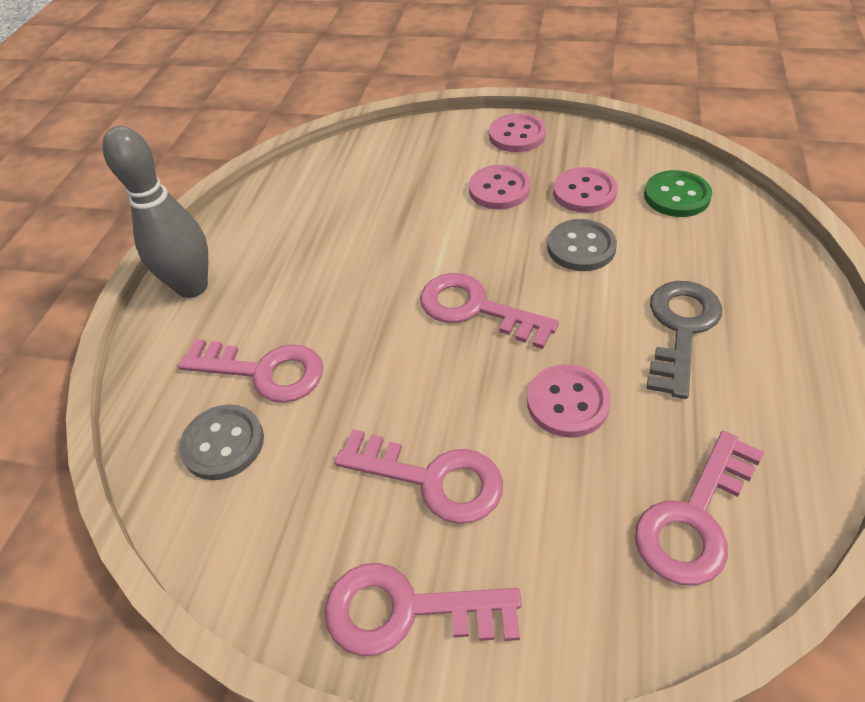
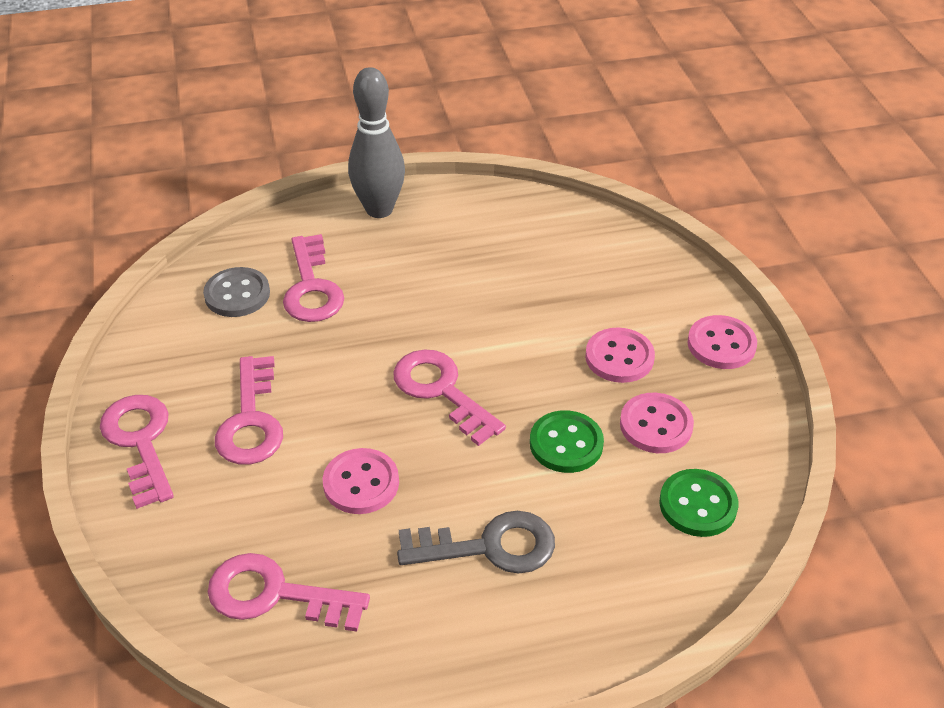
camera: 60 degrees right, 5 degrees down
pink key [420,273,559,349] -> pink key turned 45 degrees counterclockwise [393,349,506,446]
grey button [547,219,617,271] -> green button [530,410,604,473]

